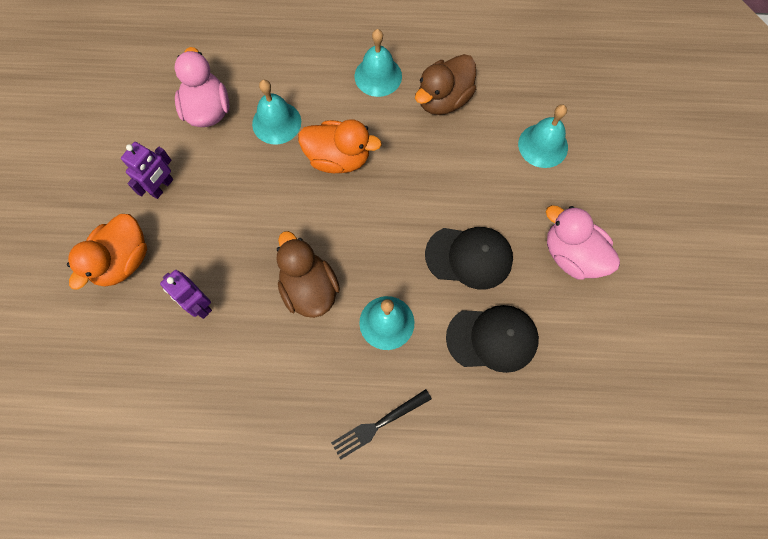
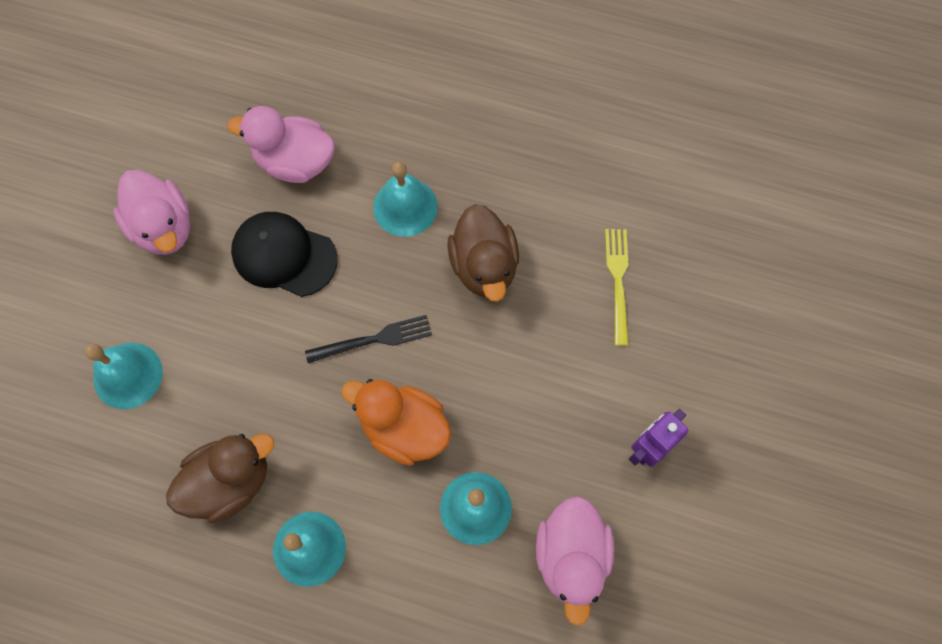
camera: 165 degrees left, 0 degrees up
orange duck [67,214,147,290] -> none
purple robot [160,270,212,319] -> yellow fork [605,229,628,346]
black fork [331,389,432,460] -> black fork moved to [305,315,432,363]
black cap [446,305,539,373] -> pink duck [227,106,335,183]

